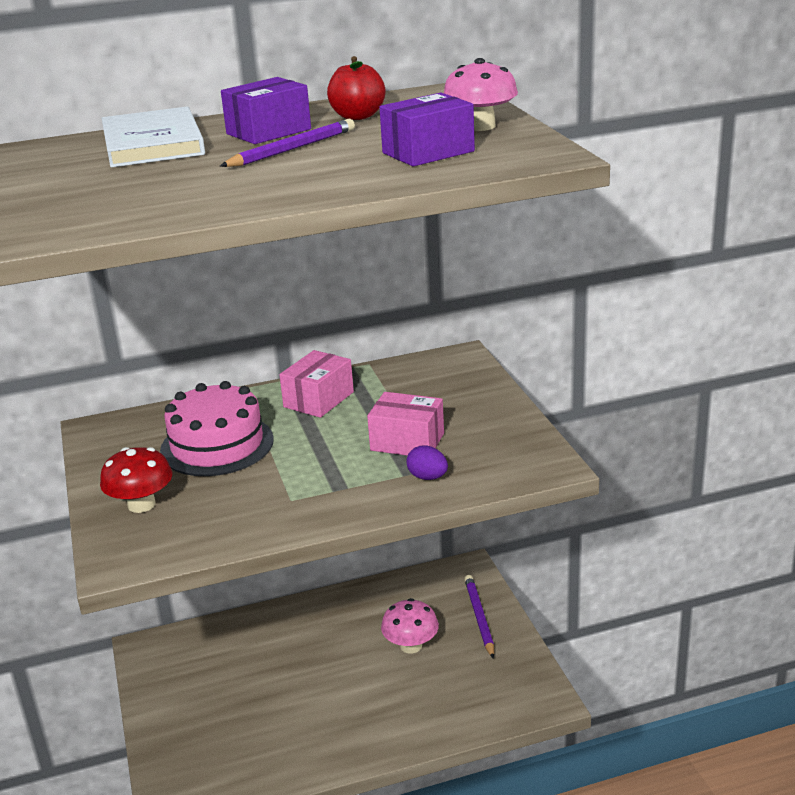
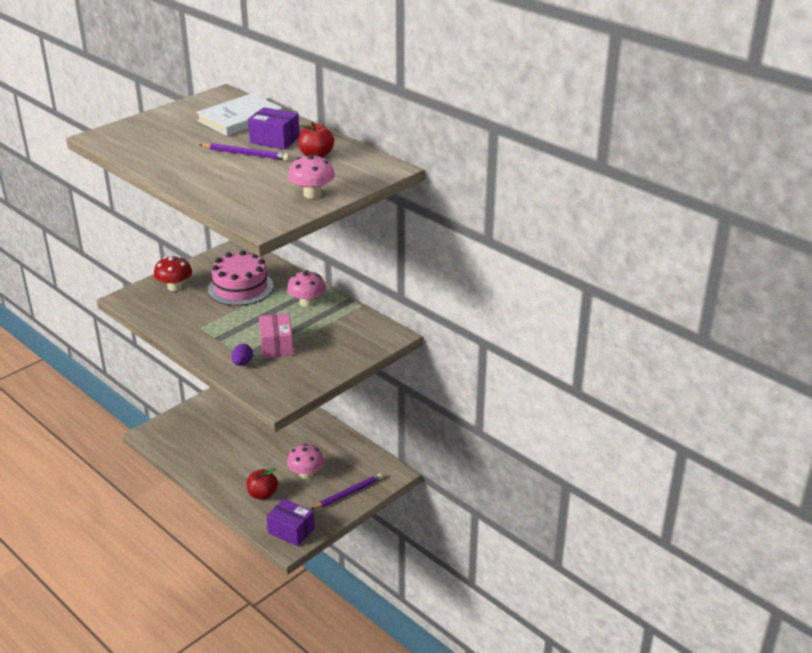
camera: 60 degrees right, 5 degrees up
pink box [279,350,354,418] -> pink mushroom [287,270,326,307]
purple box [379,93,475,166] -> purple box moved to [266,498,315,546]
none -> red apple [247,468,278,500]

